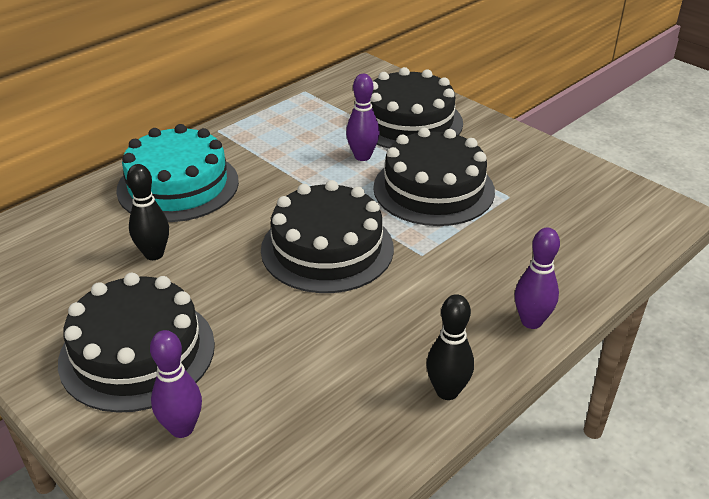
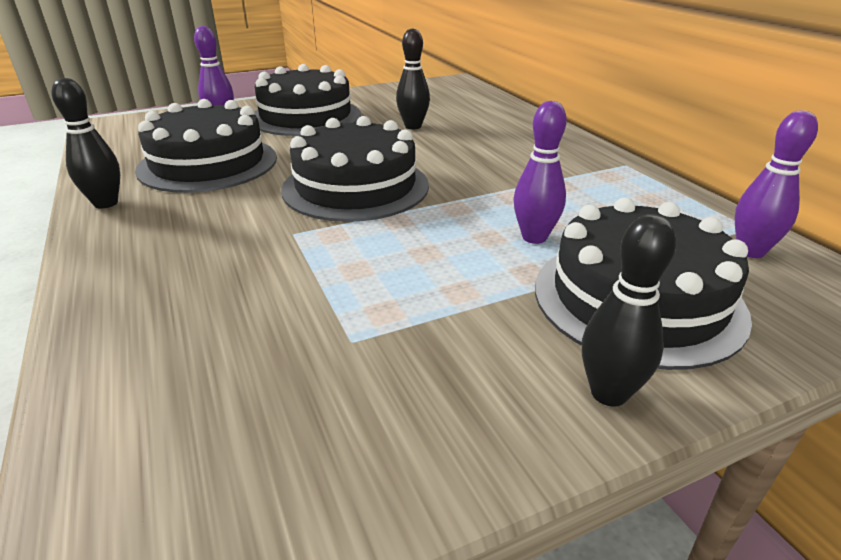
camera: 110 degrees right, 5 degrees down
turquoise cake [116,124,239,222] -> none
black cake [373,128,495,226] -> black cake moved to [135,99,277,193]
purple bowling pin [515,228,560,329] -> purple bowling pin moved to [735,110,818,258]
none -> black bowling pin [582,214,676,407]

